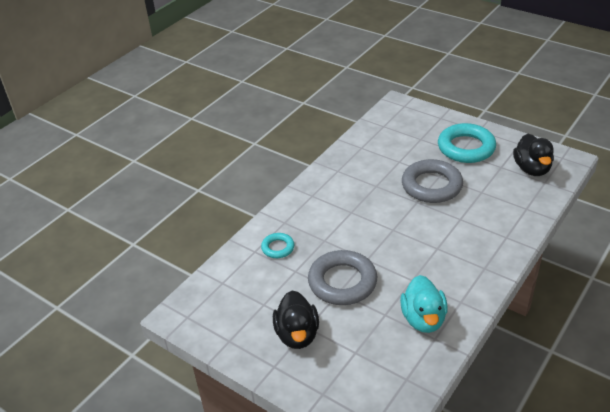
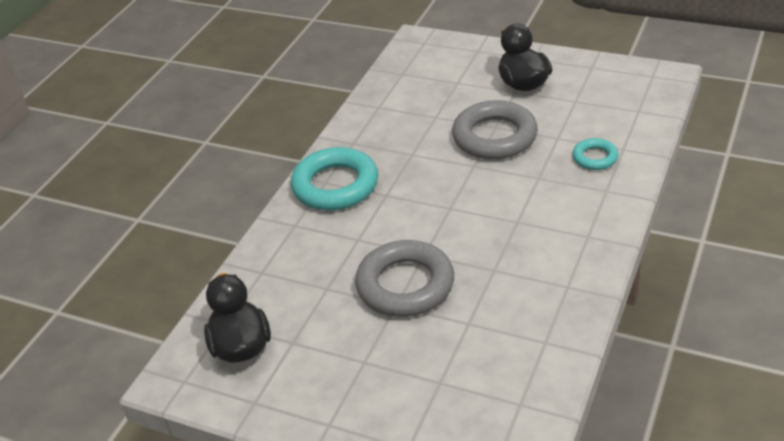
camera: 170 degrees right, 0 degrees up
turquoise duck [400,275,448,333] -> none
turquoise ring [438,123,496,163] -> turquoise ring moved to [291,147,378,210]

